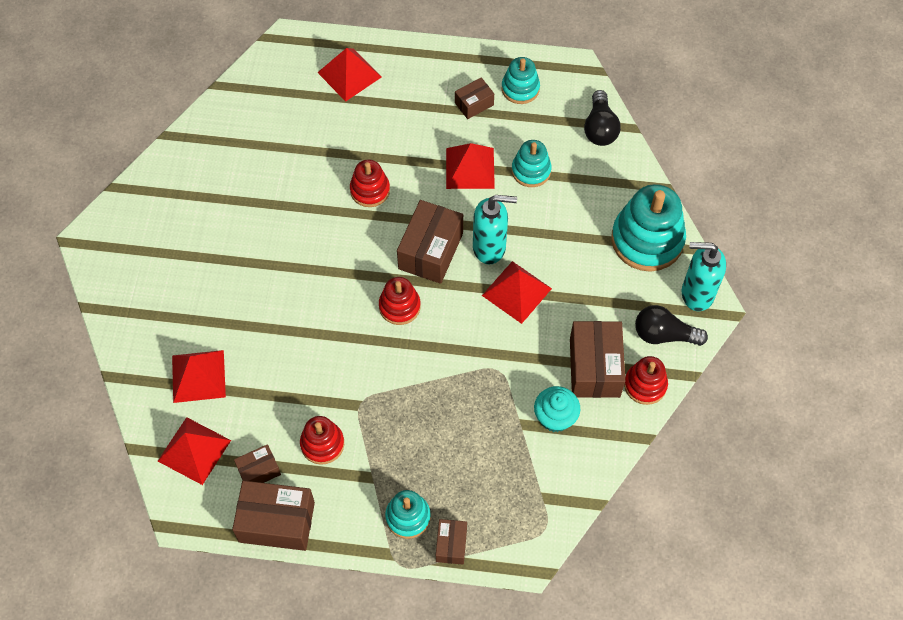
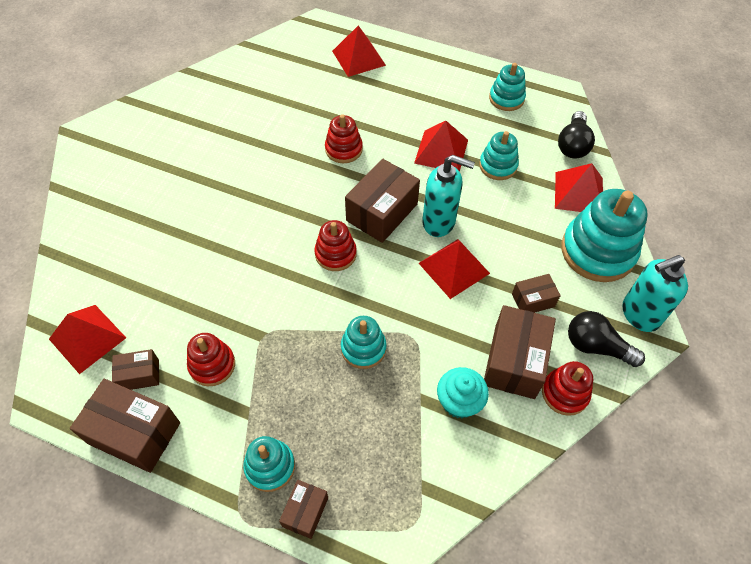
camera: 15 degrees right, 5 degrees down
red pyramid [172,350,226,403] -> red pyramid moved to [555,163,603,212]
brown box [455,77,494,119] -> brown box moved to [512,274,561,313]
turquoise soap dispenser [682,242,726,311] -> turquoise soap dispenser turned 45 degrees counterclockwise [622,255,688,332]
none -> turquoise stacking toy [341,316,387,369]

